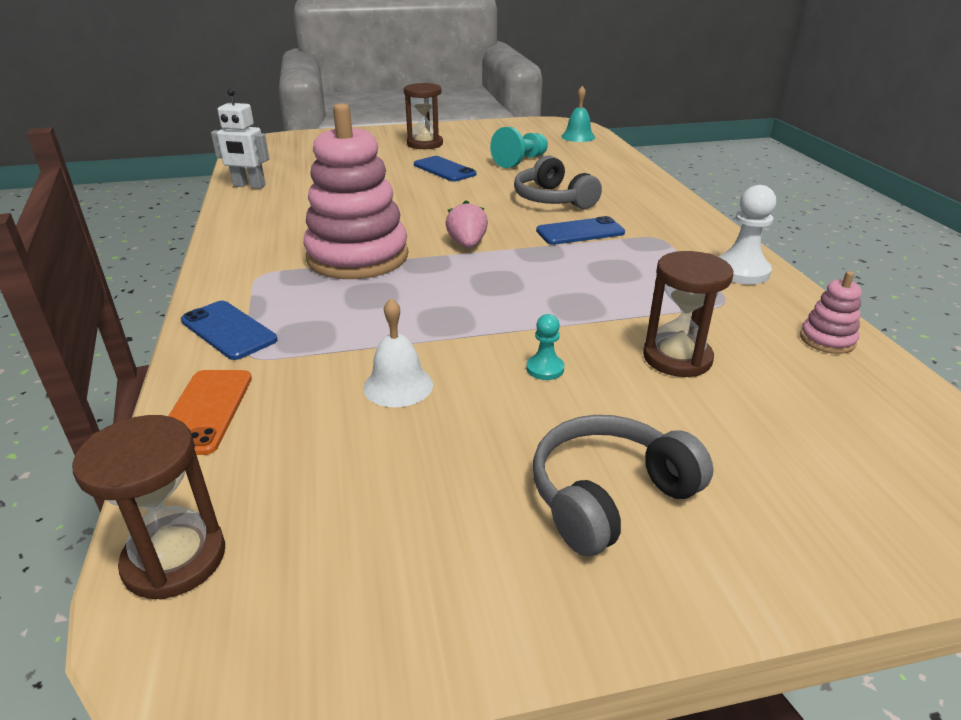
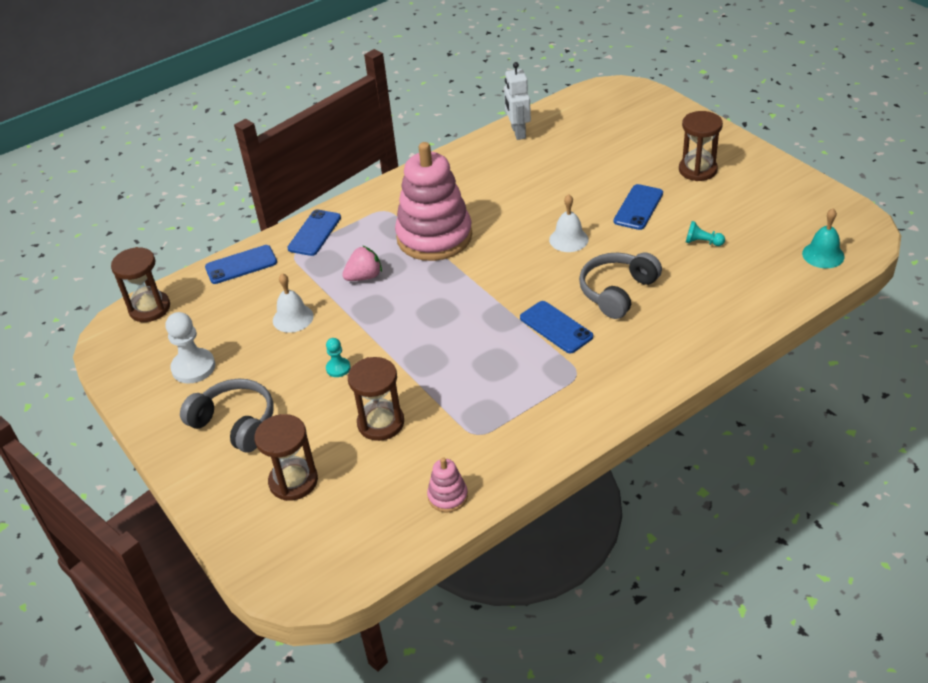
camera: 70 degrees right, 10 degrees up
orange phone [169,370,252,455] -> blue phone [205,245,277,284]
pink strawberry [446,200,488,248] -> pink strawberry moved to [342,245,382,281]
turquoise pawn [490,127,548,168] -> turquoise pawn [686,221,725,246], size x0.55
white pawn [718,185,776,285] -> white pawn moved to [165,312,215,384]
none -> brown hourglass [254,414,318,501]
none -> white bell [549,194,588,252]

